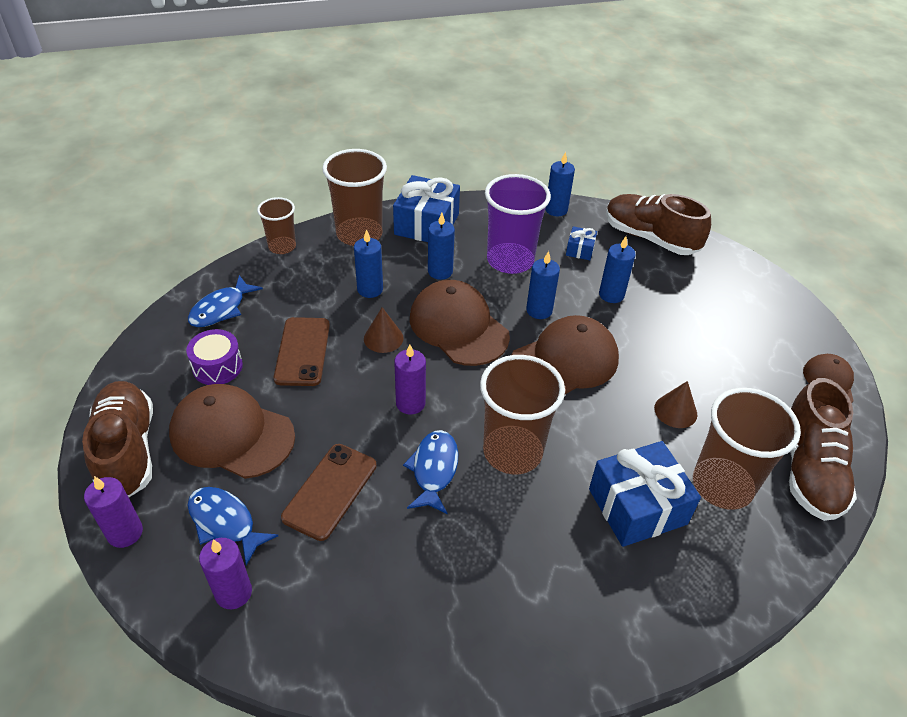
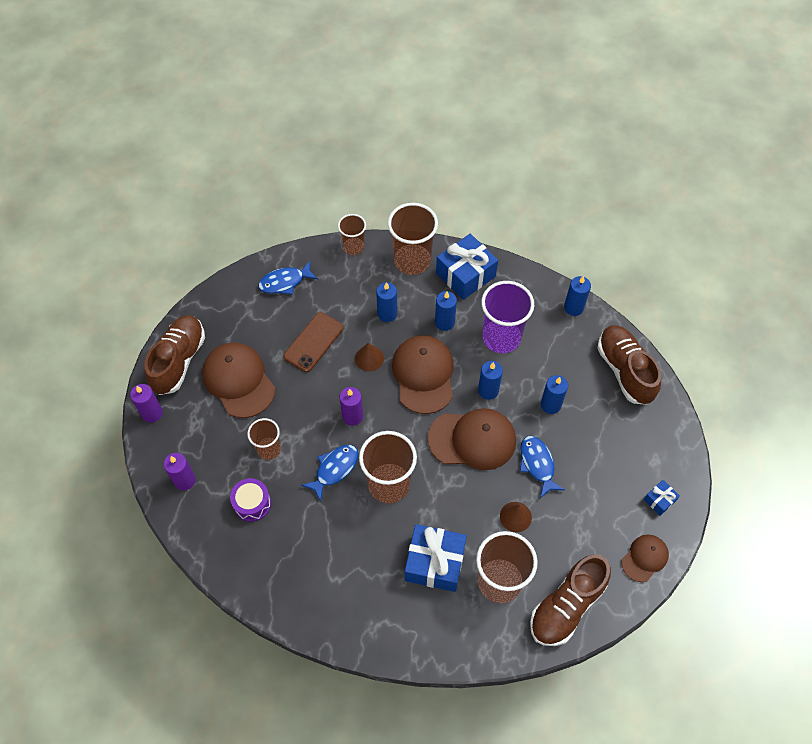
camera: 35 degrees right, 15 degrees up
purple drum [186,329,243,385] -> purple drum moved to [230,478,271,522]
blue fish [188,487,278,565] -> blue fish moved to [520,436,565,498]
brown phone [281,444,377,541] -> brown cup [247,418,281,460]
blue gift [566,226,597,260] -> blue gift moved to [644,480,680,516]

